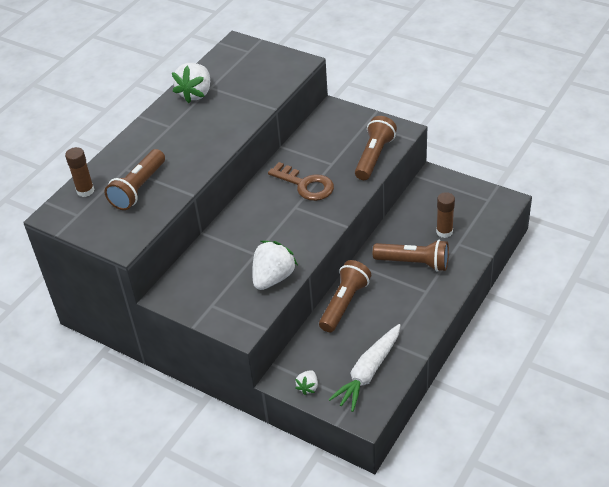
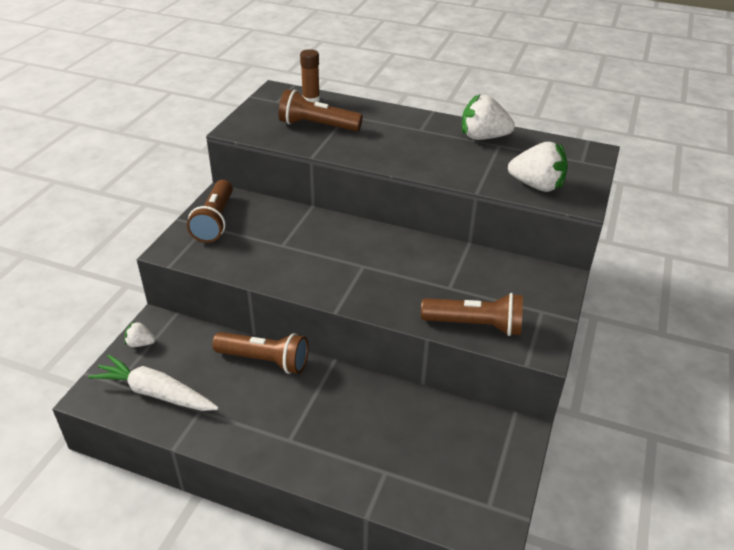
camera: 75 degrees right, 5 degrees down
white strawberry [252,241,298,290] -> white strawberry moved to [508,142,568,192]
brown key [268,162,334,201] -> none
brown flashlight [373,240,449,271] -> brown flashlight moved to [187,180,233,243]
brown glue stick [436,192,455,238] -> none

